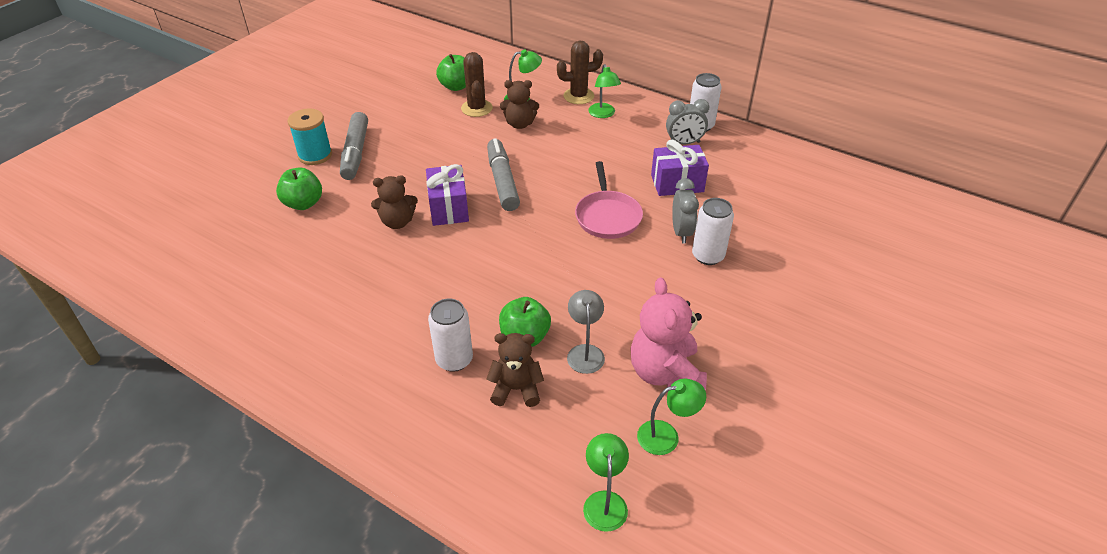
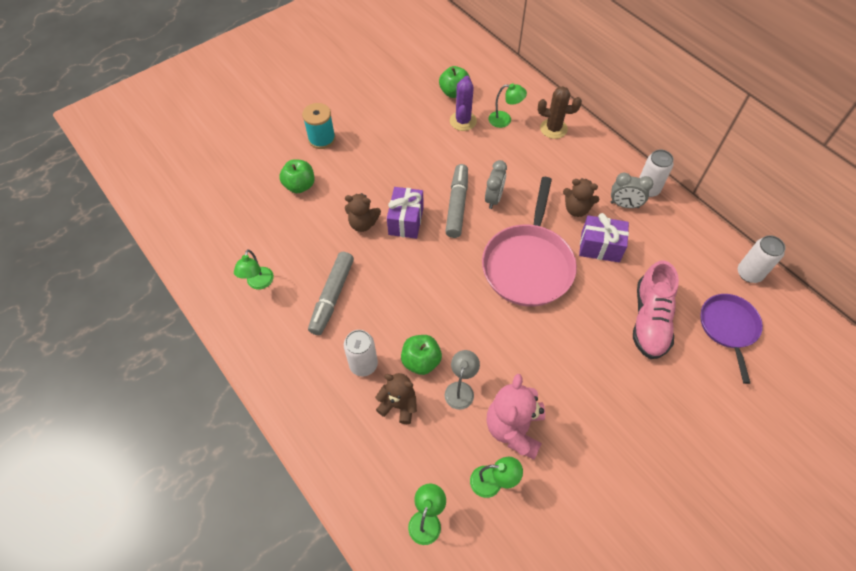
camera: 20 degrees right, 15 degrees up
grey marker [340,112,368,180] -> grey marker moved to [308,252,354,335]
brown cactus [461,52,493,117] -> purple cactus [450,76,477,131]
brown teddy bear [500,80,539,129] -> brown teddy bear moved to [563,178,599,217]
pink pan [575,161,643,239] -> pink pan [482,177,577,307], size x1.64
green lamp [588,64,621,118] -> green lamp moved to [234,250,274,290]
grey clock [672,178,699,243] -> grey clock moved to [485,160,507,209]
white can [692,198,734,265] -> white can moved to [738,235,786,283]
none -> pink shoe [633,261,679,359]
none -> purple pan [701,294,763,384]

